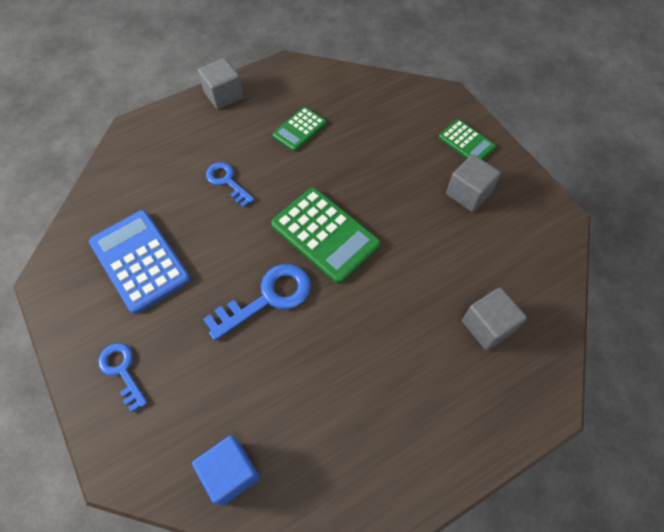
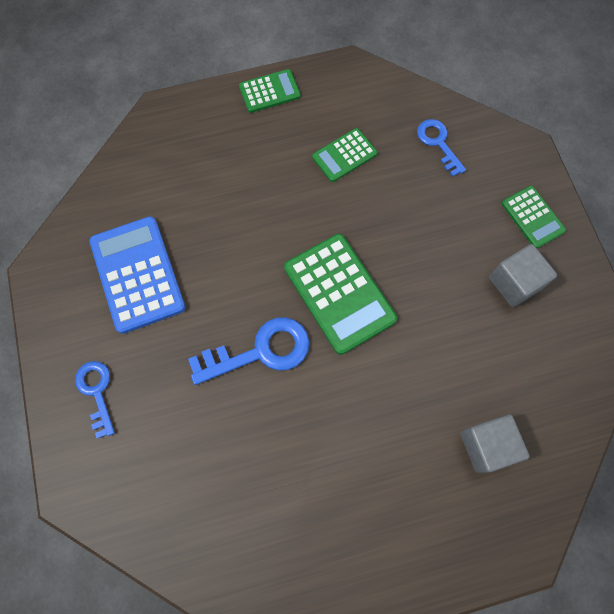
camera: 15 degrees right, 10 degrees up
blue cube [192,435,260,506] -> none
grey cube [198,58,244,110] -> green calculator [239,69,301,113]
blue key [206,162,255,207] -> blue key moved to [417,119,466,177]

